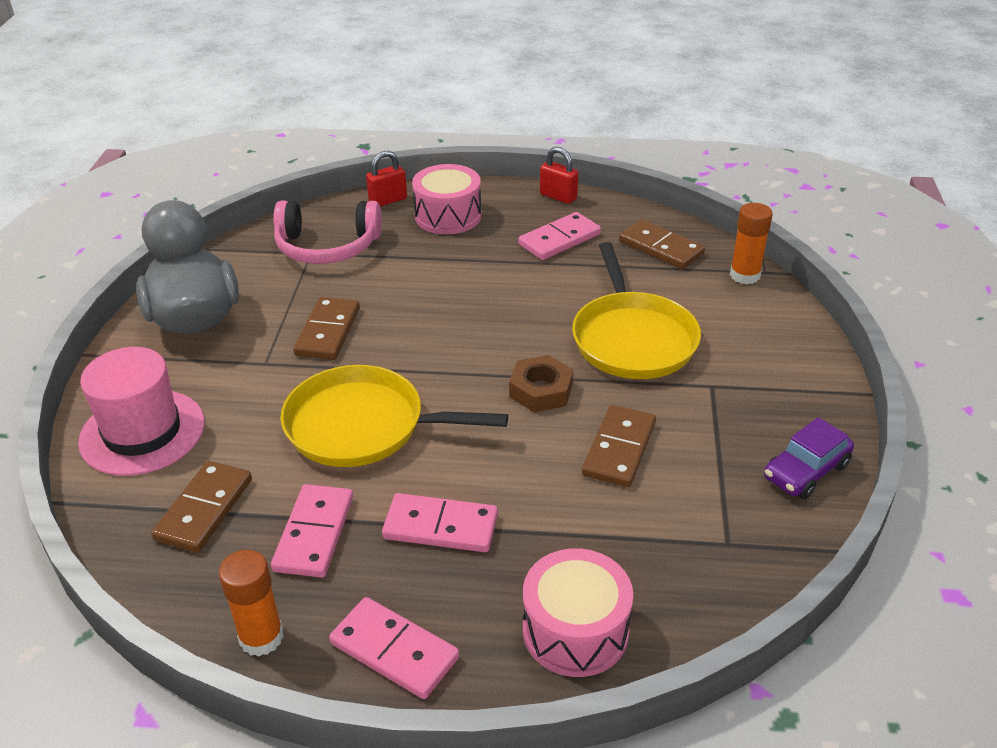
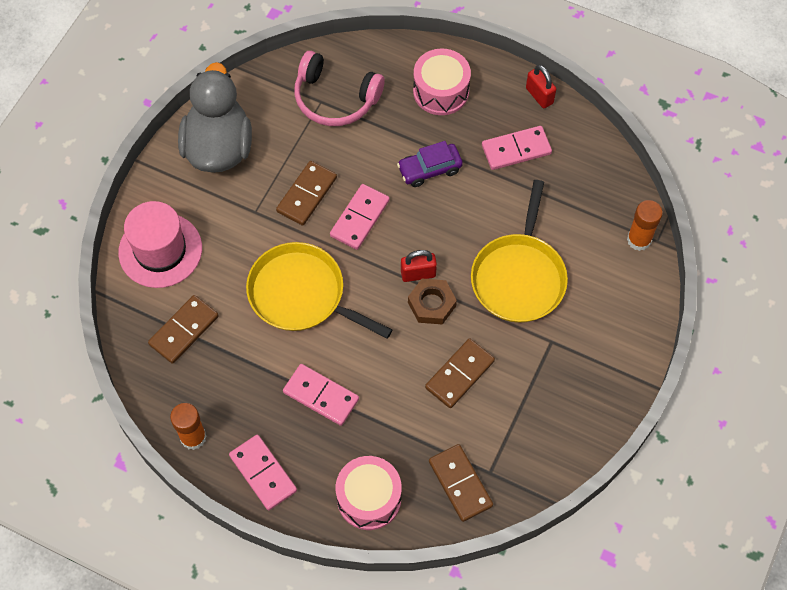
camera: 20 degrees right, 25 degrees up
pink domino [271,484,353,578] -> pink domino moved to [330,184,390,250]
red padlock [366,151,407,206] -> red padlock moved to [401,250,437,282]
brown domino [619,219,705,269] -> brown domino moved to [429,444,493,522]
purple car [764,417,854,499] -> purple car moved to [397,141,463,187]

